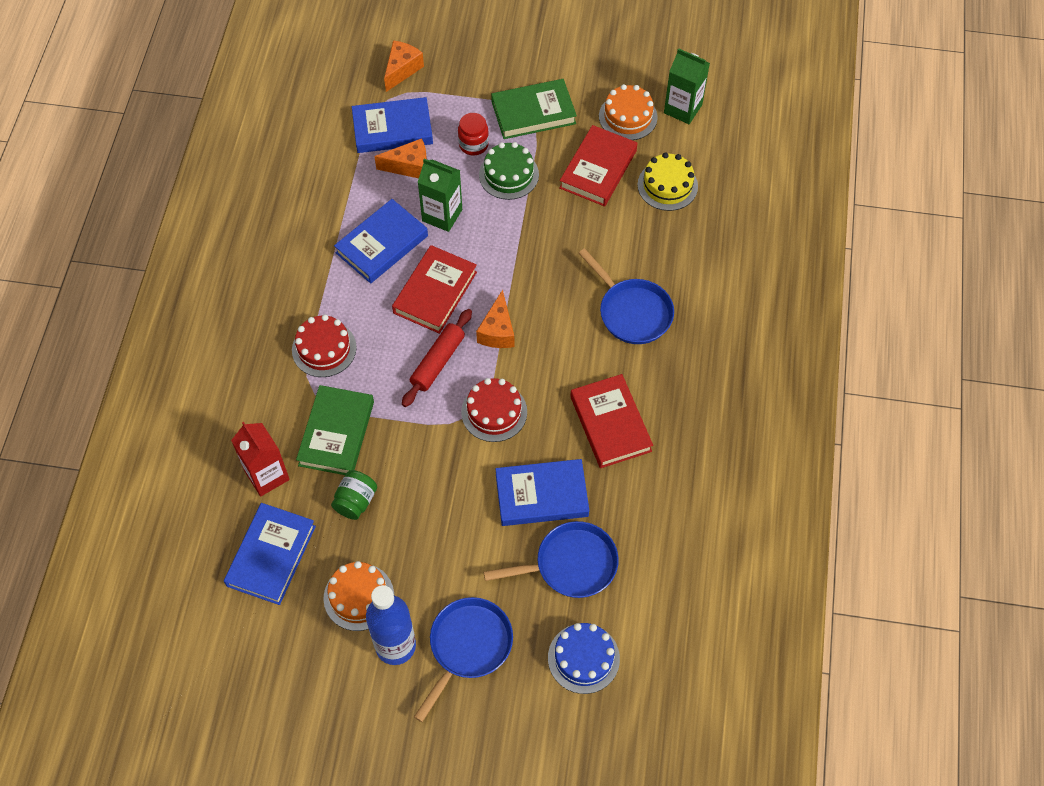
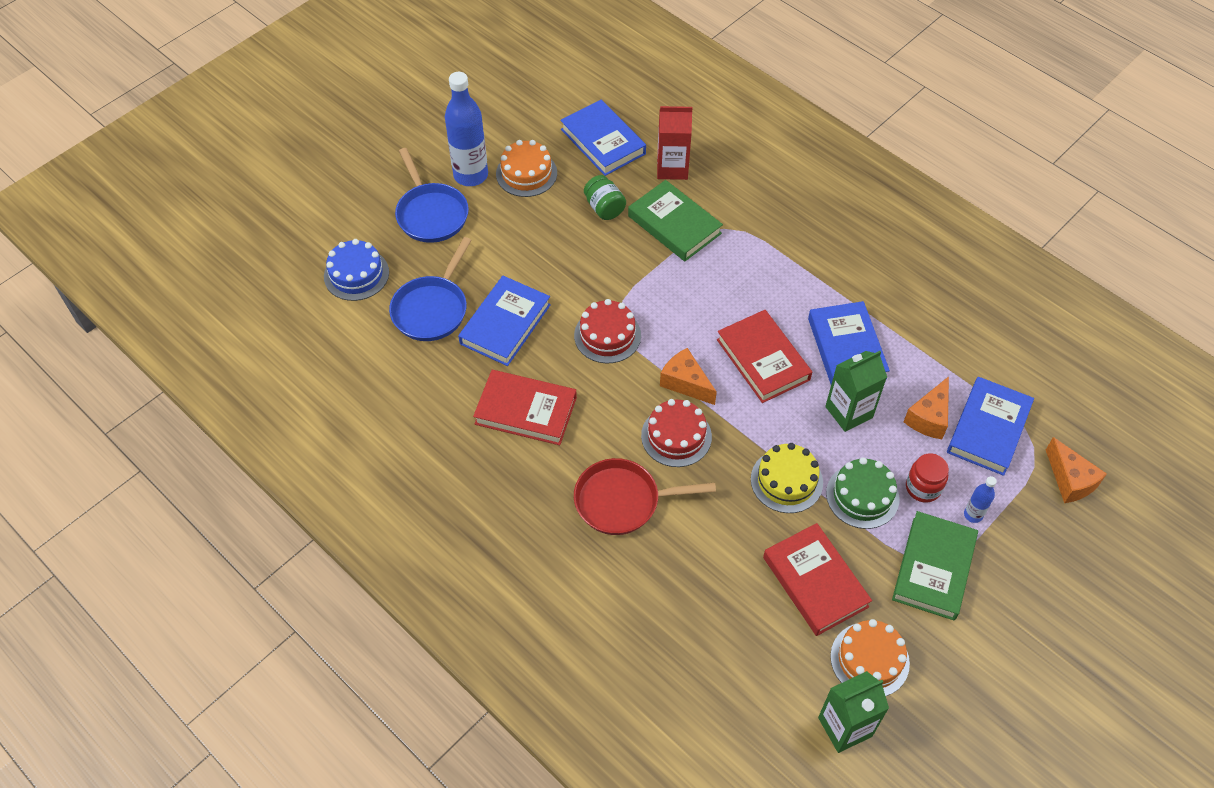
camera: 125 degrees right, 5 degrees down
red cake [292,314,357,377] -> red cake moved to [641,399,712,467]
red rolling pin [402,309,472,407] -> none
blue pan [579,248,674,344] -> red pan [574,458,716,535]
yellow cake [638,152,698,211] -> yellow cake moved to [751,443,823,513]
none -> blue bottle [964,476,997,523]

